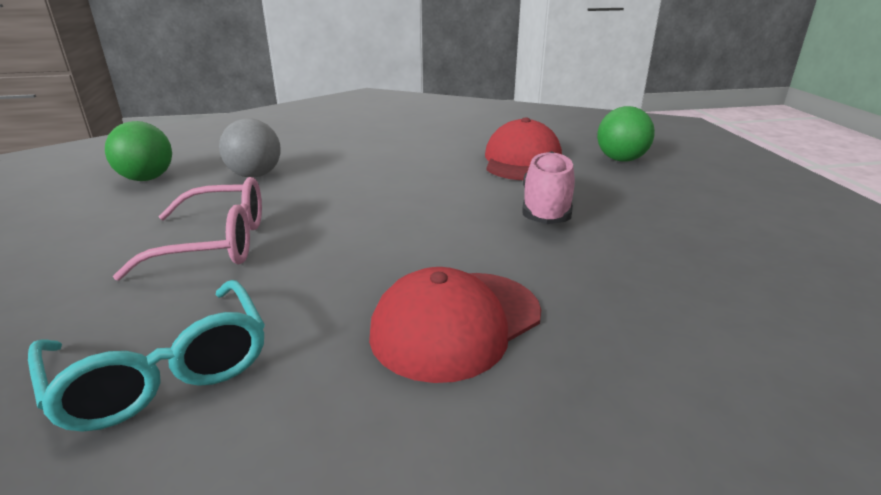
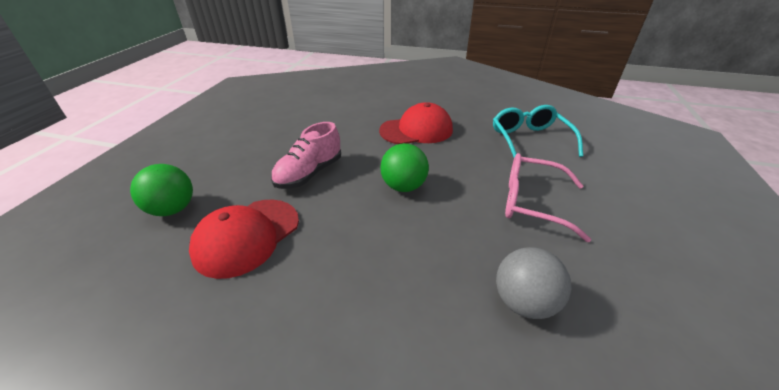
camera: 155 degrees left, 10 degrees up
green ball [105,121,172,181] -> green ball moved to [380,143,429,192]

